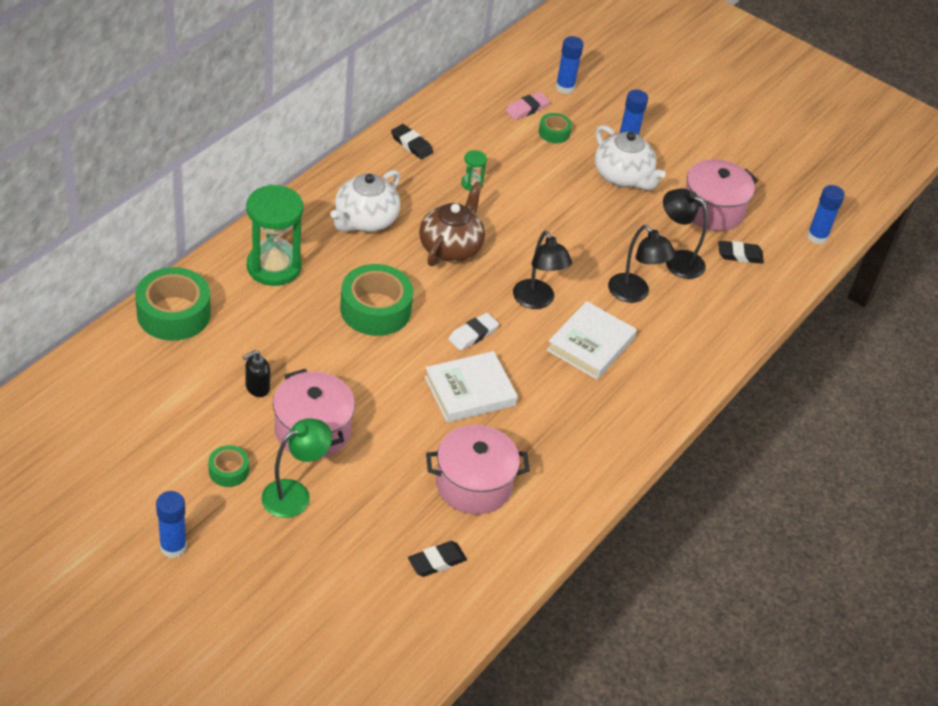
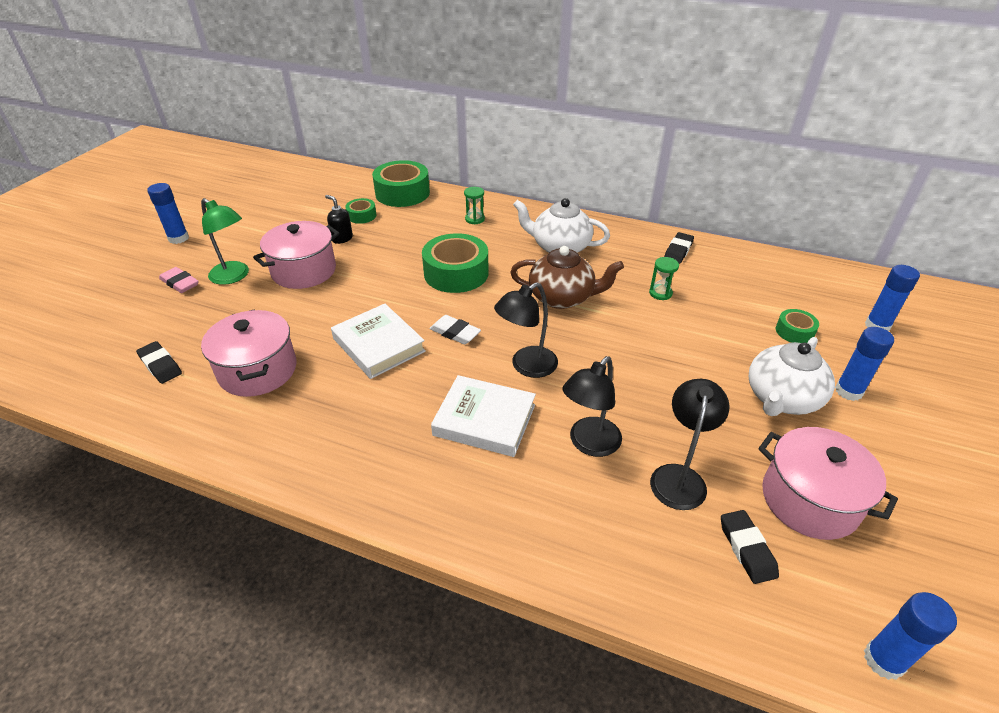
camera: 80 degrees right, 5 degrees down
green tape [208,445,249,487] -> green tape moved to [345,198,376,224]
green hourglass [246,185,303,286] -> green hourglass [464,187,485,225], size x0.44
pink eraser [506,92,550,120] -> pink eraser moved to [159,267,199,293]

